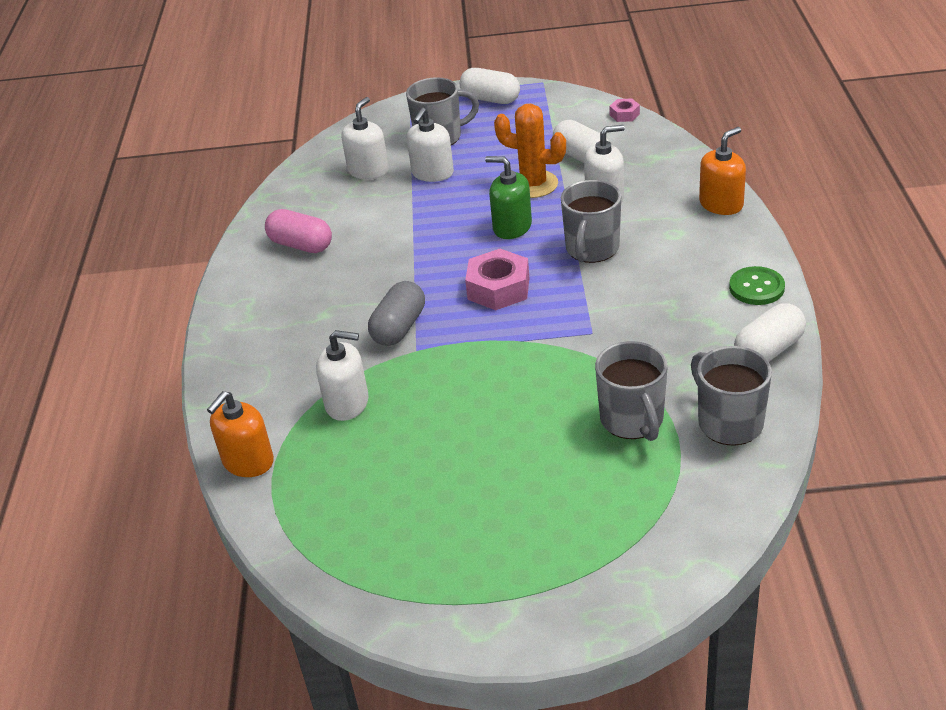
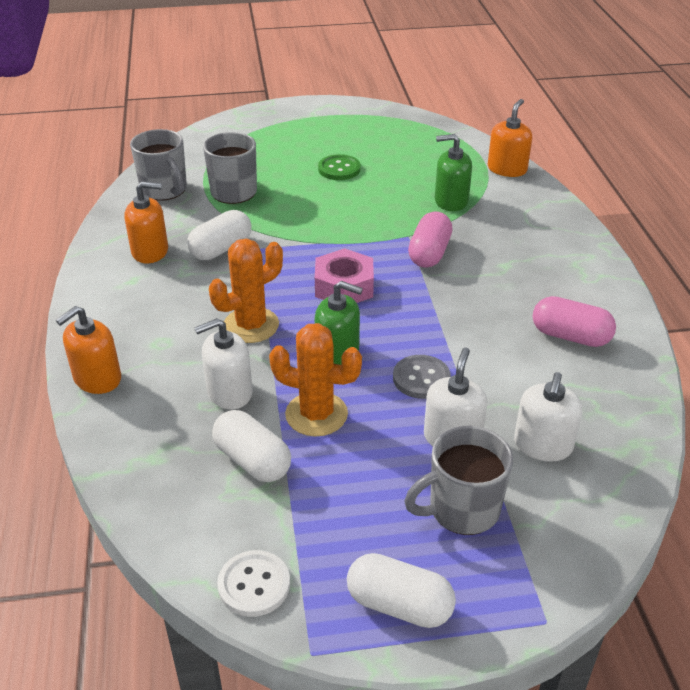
camera: 170 degrees right, 0 degrees up
white soap dispenser [316,330,369,421] -> green soap dispenser [435,134,472,211]
grey capsule [368,281,425,346] -> pink capsule [408,212,452,268]
grey mug [561,180,621,263] -> orange cactus [209,239,283,343]
pink nut [609,98,640,122] -> none
green button [729,266,785,305] -> green button moved to [318,154,361,180]
white capsule [734,303,806,362] -> white capsule moved to [187,210,252,260]
none -> orange soap dispenser [125,181,168,263]
none -> white button [217,550,290,617]
none -> grey button [393,355,451,399]

